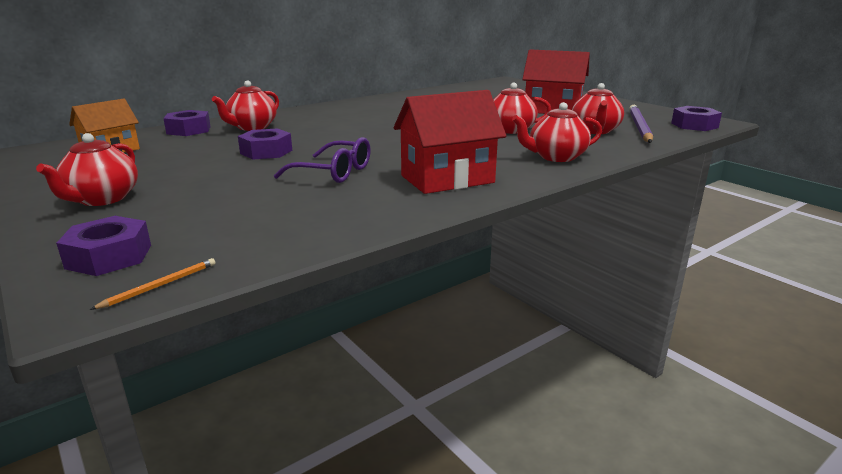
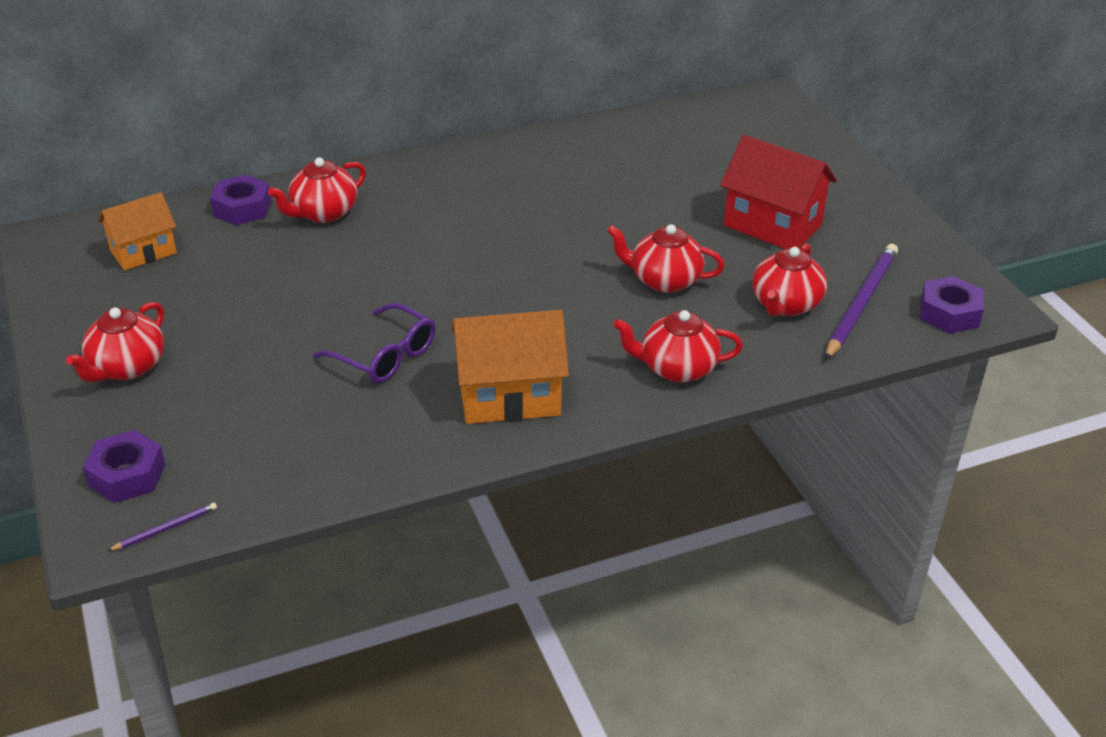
camera: 15 degrees right, 15 degrees up
orange pencil [90,258,216,310] -> purple pencil [107,503,217,551]
purple nut [238,128,292,159] -> none
red house [394,90,506,194] -> orange house [451,310,569,424]

